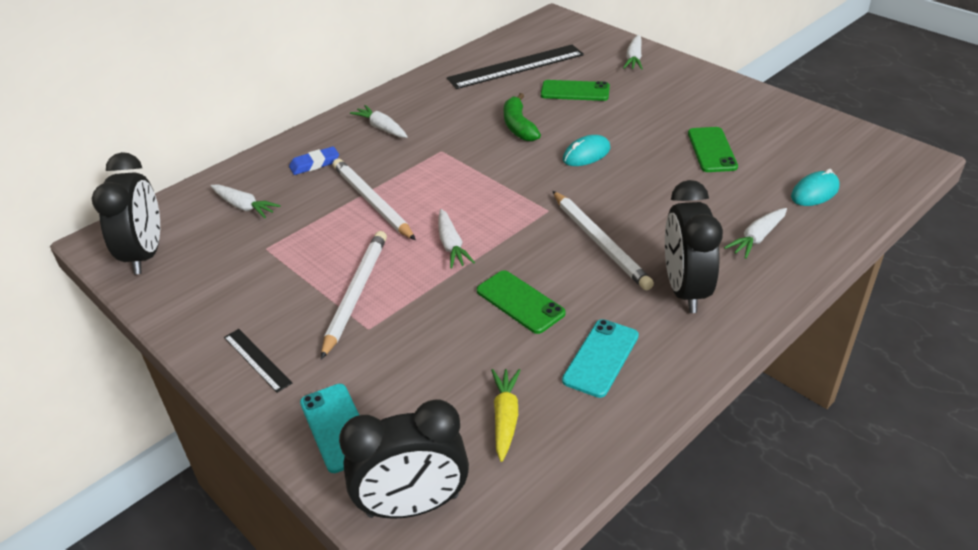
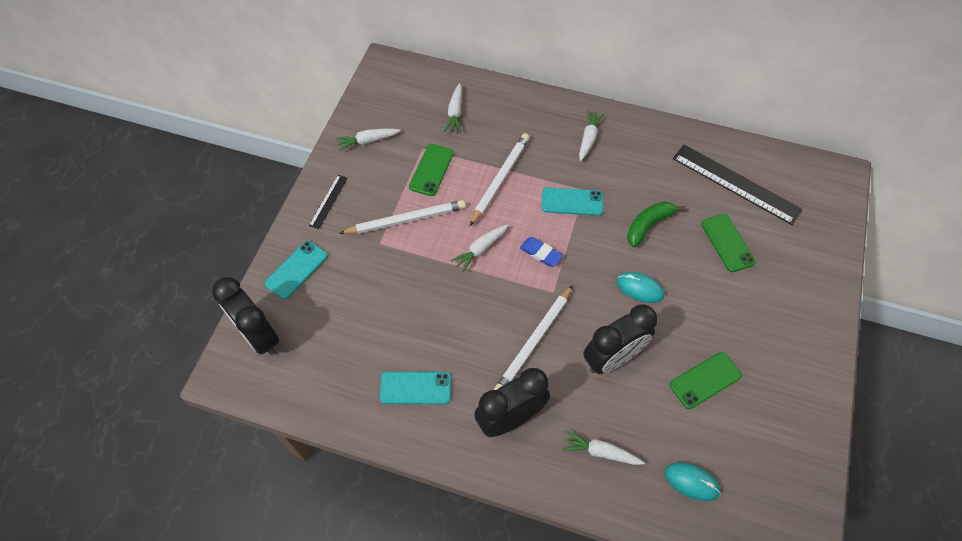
camera: 60 degrees right, 20 degrees up
black clock [92,152,160,274] -> black clock moved to [583,304,657,374]
blue eraser [289,146,339,175] -> blue eraser moved to [520,237,563,267]
green phone [477,270,566,334] -> green phone moved to [409,144,454,196]
yellow carrot [491,369,521,462] -> none
white carrot [623,35,643,70] -> white carrot moved to [335,129,401,151]
none -> turquoise phone [542,187,603,216]

